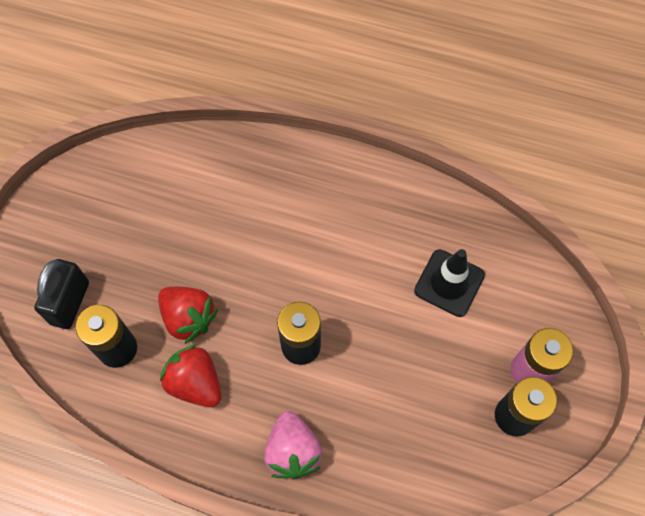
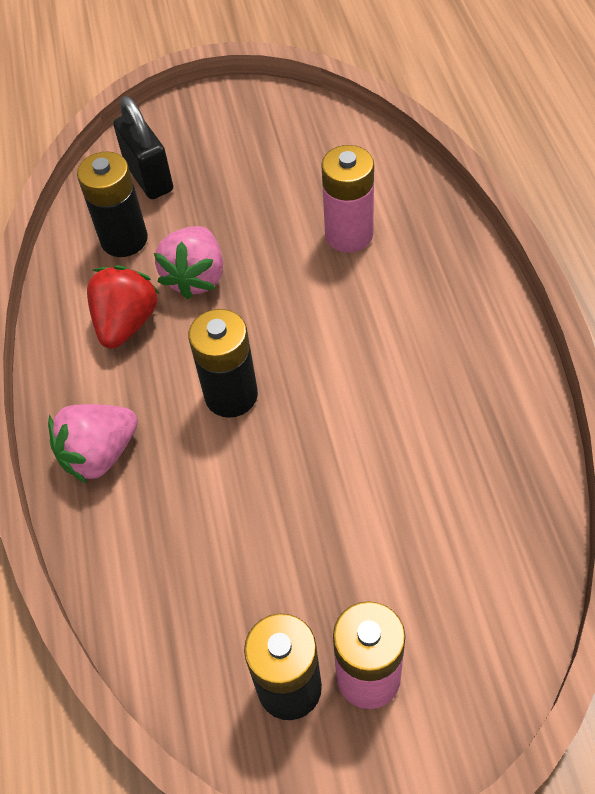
camera: 65 degrees right, 10 degrees down
black padlock [34,259,89,329] -> black padlock turned 75 degrees clockwise [113,96,173,199]
red strawberry [158,287,218,344] -> pink strawberry [154,226,223,299]
black traffic cone [414,249,485,317] -> none
none -> pink battery [321,145,374,253]

